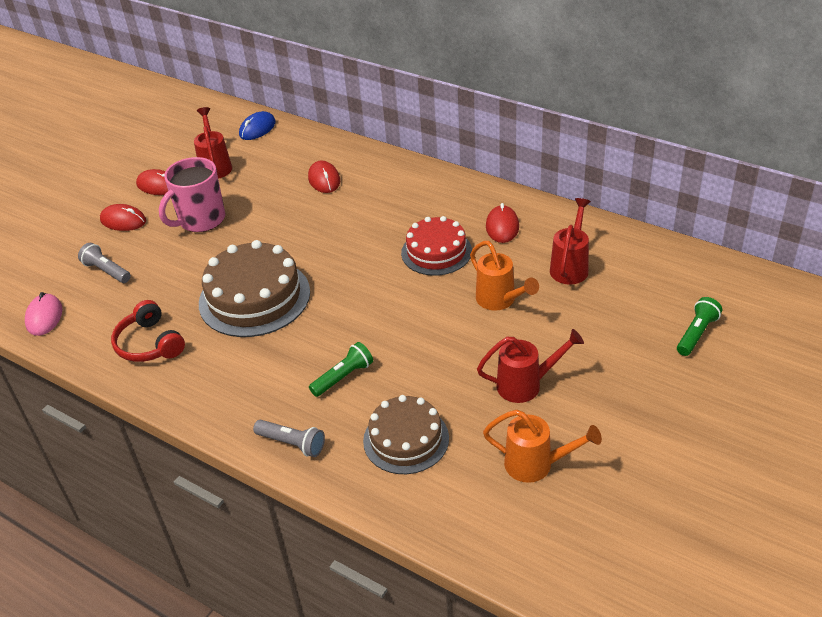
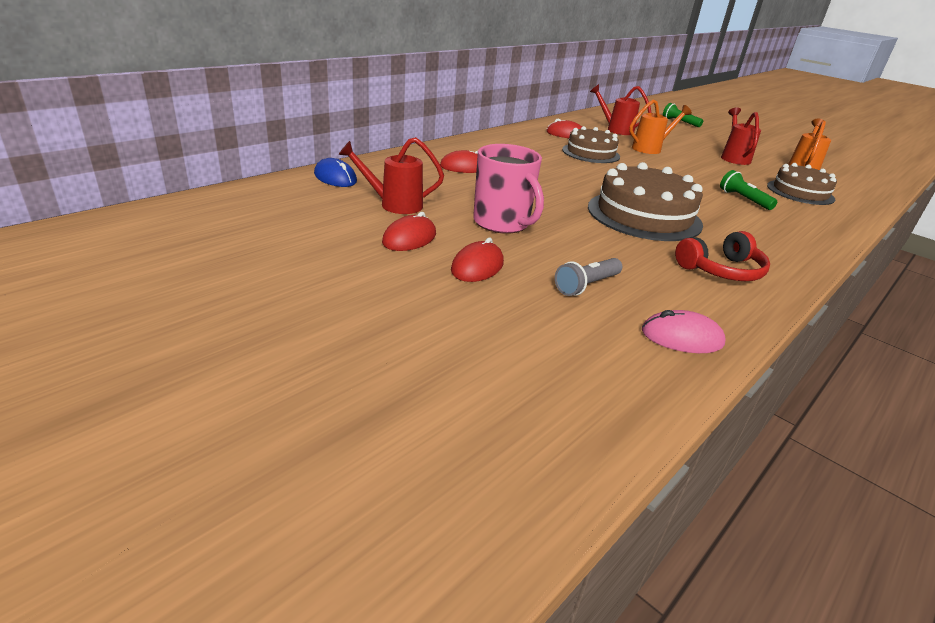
camera: 85 degrees left, 10 degrees down
grey flashlight [253,420,325,457] -> none
red cake [401,216,472,276] -> brown cake [562,126,620,163]

